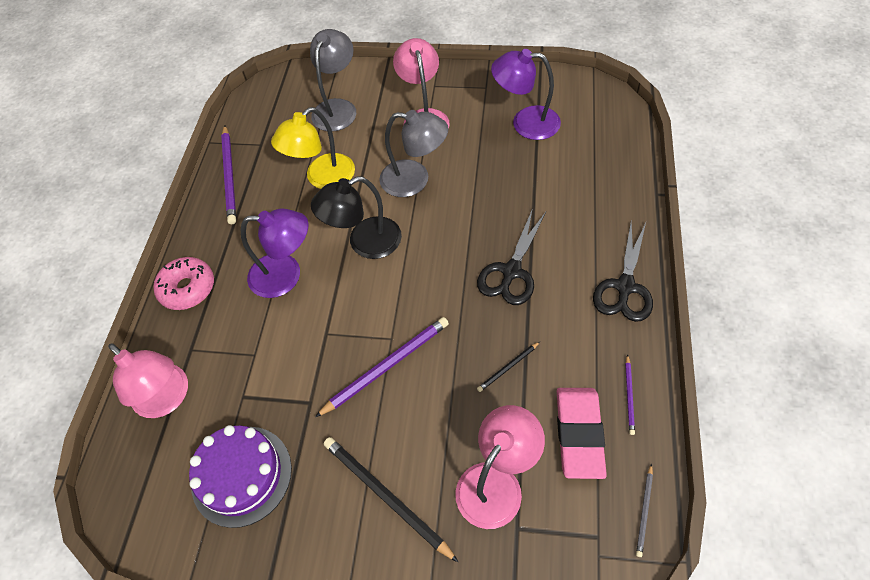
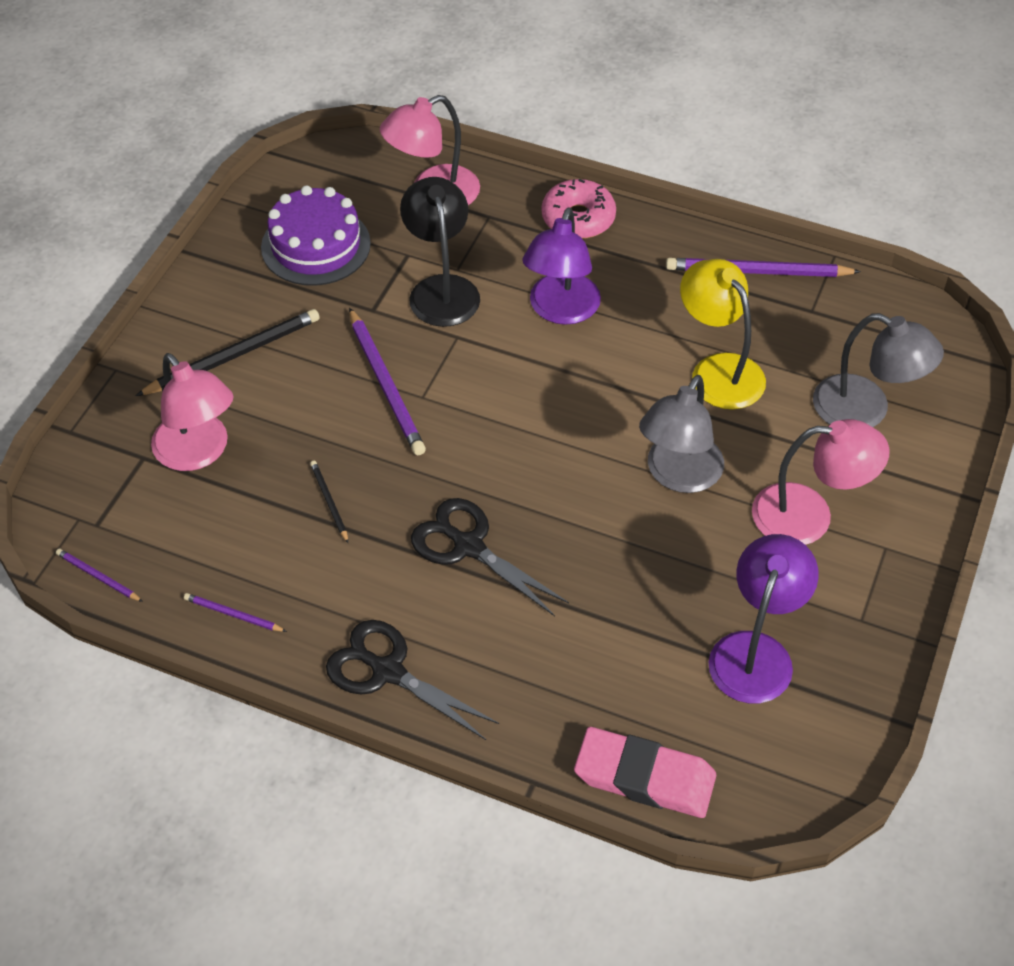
camera: 100 degrees right, 5 degrees down
black lamp [311,176,402,259] -> black lamp moved to [400,177,480,327]
pink eraser [557,388,607,479] -> pink eraser moved to [574,727,716,818]
grey pencil [636,463,653,557] -> purple pencil [56,549,143,602]

